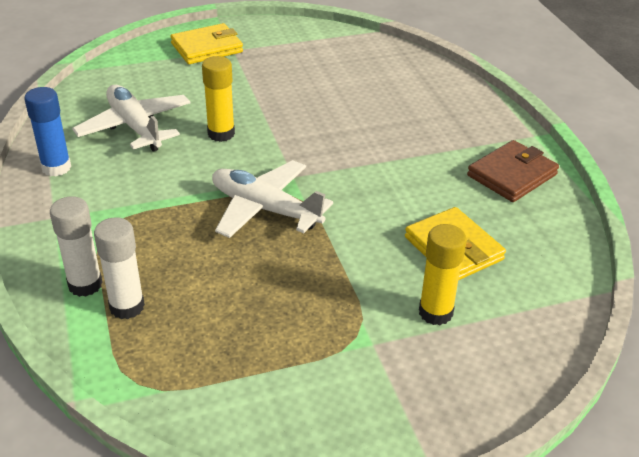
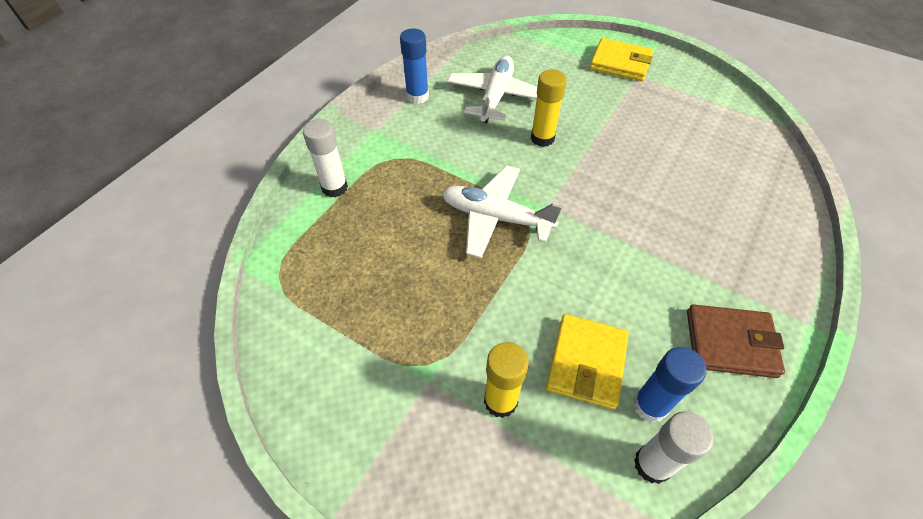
camera: 50 degrees right, 15 degrees up
white glue stick [94,217,145,319] -> white glue stick moved to [634,412,714,484]
white plane [212,160,333,238] -> white plane turned 60 degrees counterclockwise [442,165,562,258]
none -> blue glue stick [633,347,706,423]

